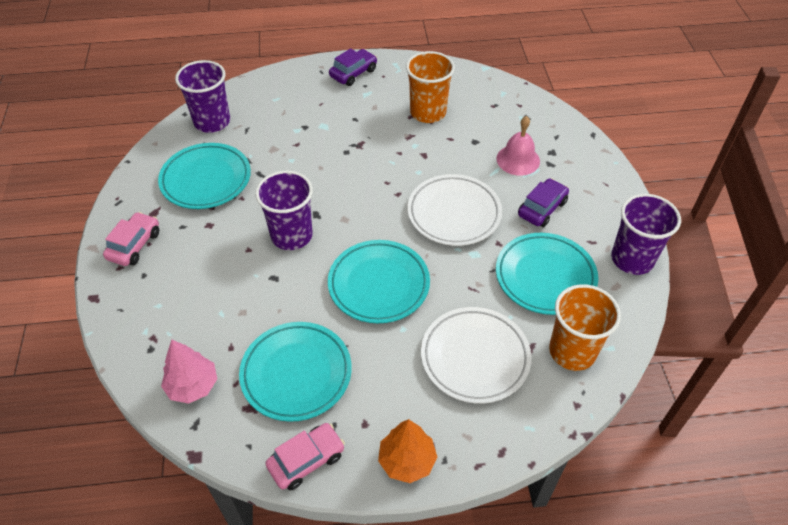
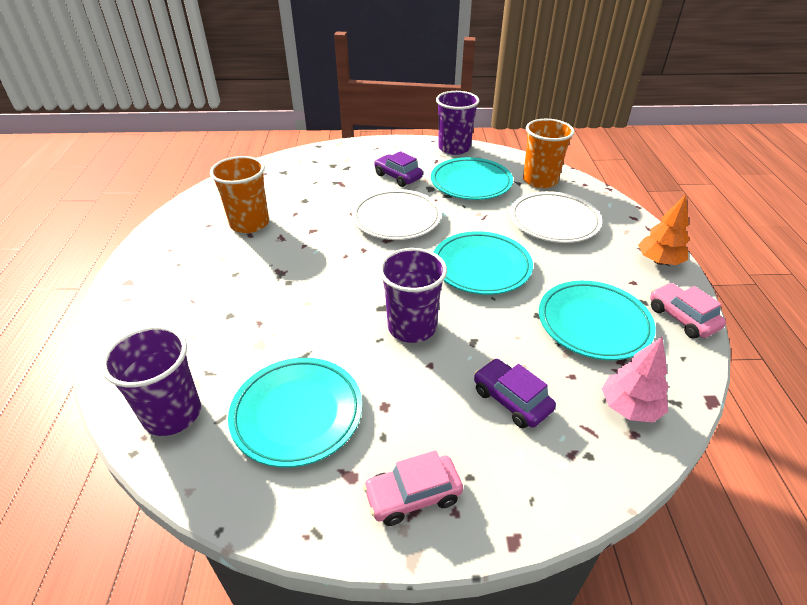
camera: 85 degrees left, 10 degrees down
pink car [103,212,159,266] -> pink car turned 45 degrees counterclockwise [363,450,463,526]
purple car [329,48,377,86] -> purple car moved to [474,359,556,428]
pink bell [496,116,540,176] -> none

